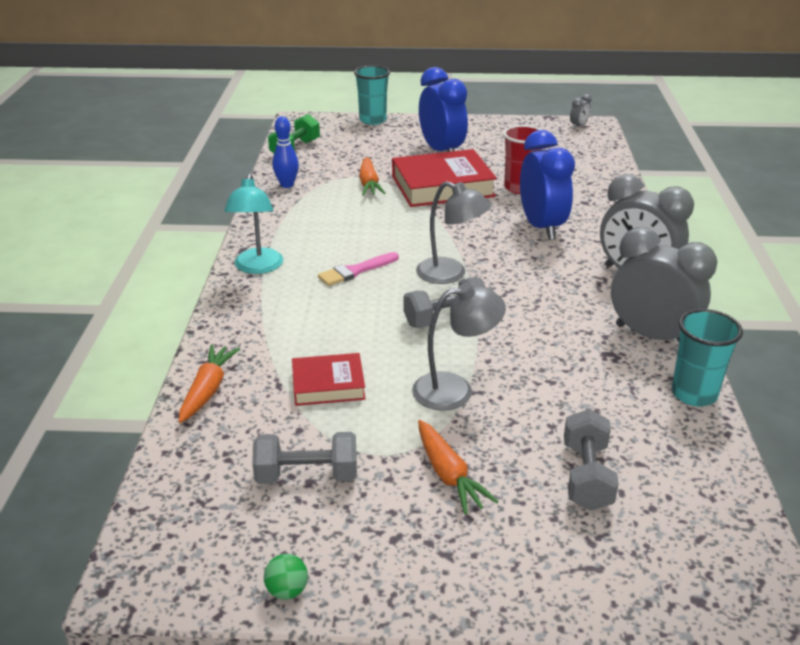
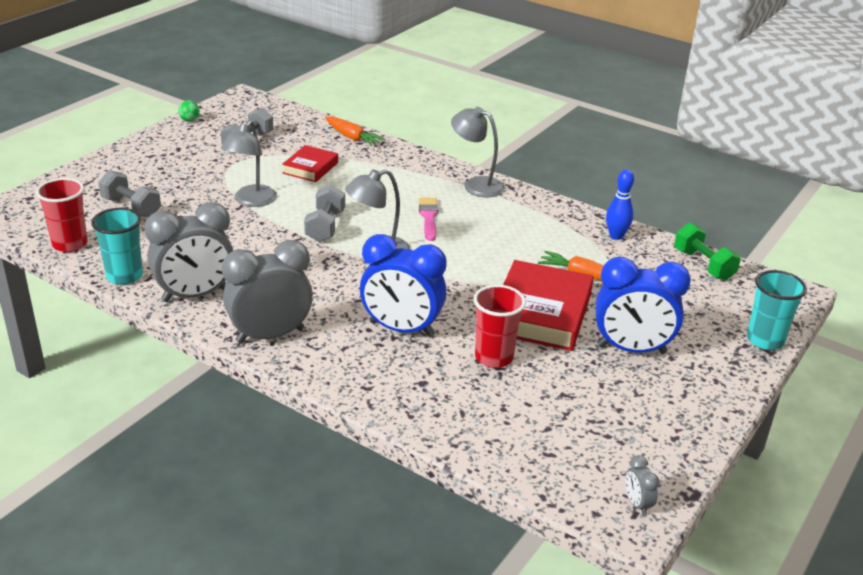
camera: 120 degrees right, 0 degrees up
turquoise lamp [224,173,283,274] -> grey lamp [451,107,505,197]
orange carrot [418,420,499,515] -> none
none -> red cup [36,178,88,252]

